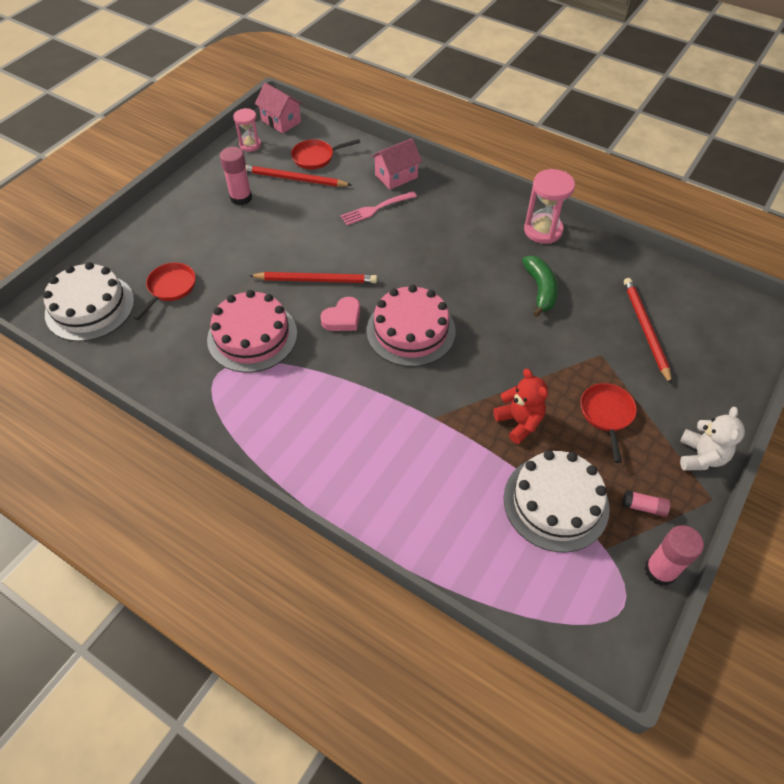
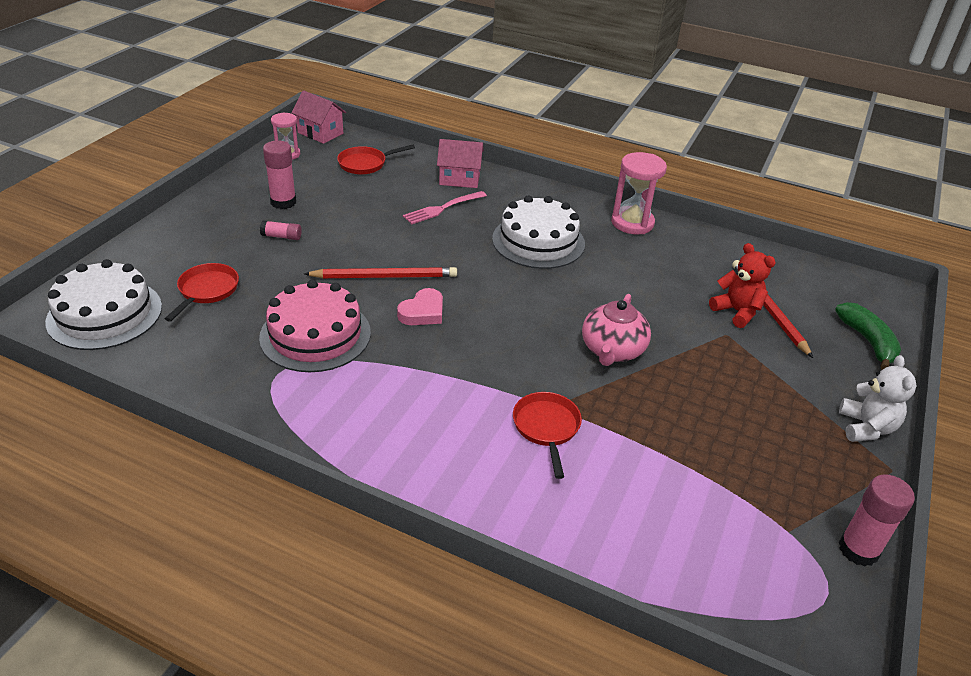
camera: 10 degrees left, 15 degrees down
red pencil [246,165,351,187] -> none
pink cake [367,285,456,367] -> none
pink house [371,138,422,190] -> pink house turned 45 degrees clockwise [437,139,484,188]
red teddy bear [493,369,548,444] -> red teddy bear moved to [709,243,776,328]
white cake [504,450,610,552] -> white cake moved to [492,195,585,269]
green banana [522,256,558,317] -> green banana moved to [835,302,901,370]
red pan [581,383,637,463] -> red pan moved to [513,392,582,479]
pink glue stick [623,490,670,517] -> pink glue stick moved to [260,220,302,240]
none -> pink teapot [582,294,651,366]

